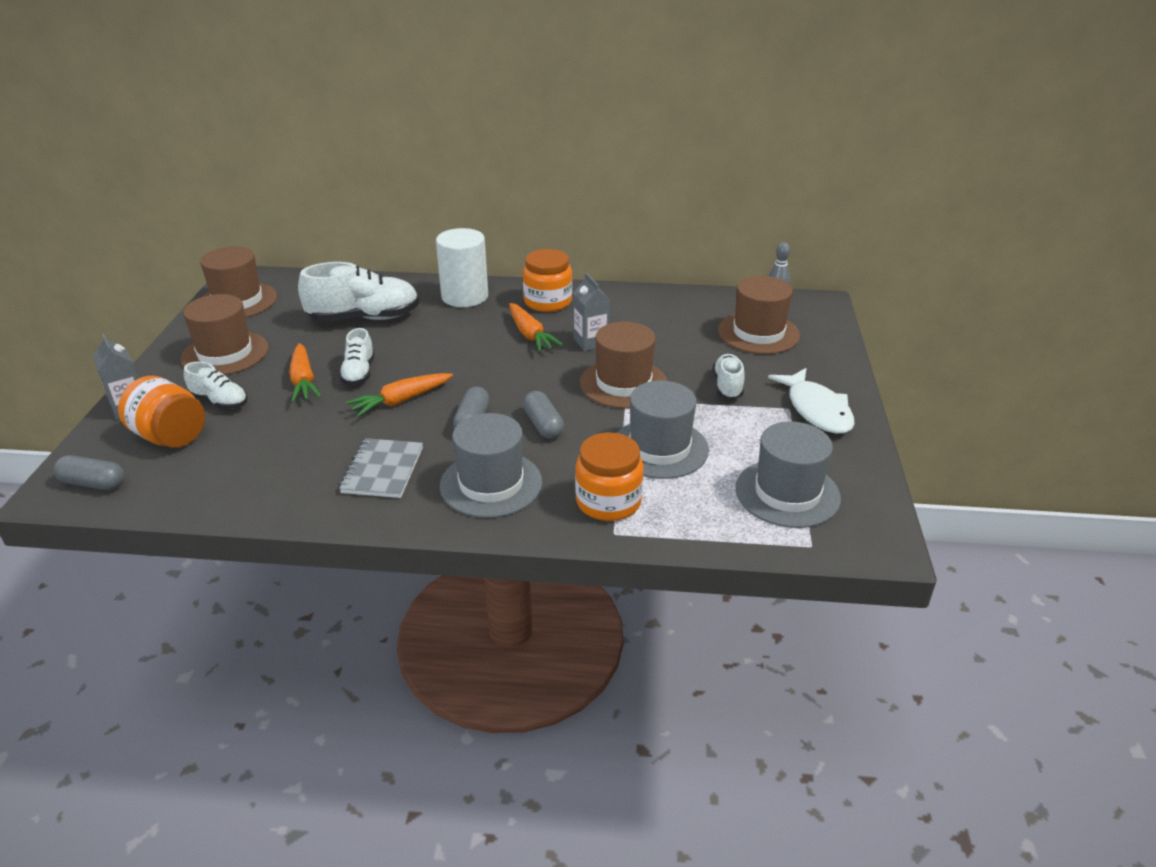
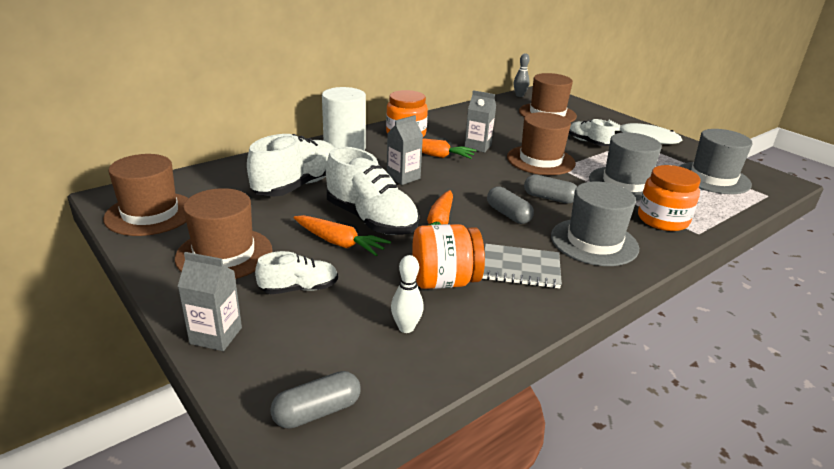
camera: 45 degrees left, 5 degrees down
orange jar [118,376,205,448] -> orange jar moved to [412,224,485,289]
white shoe [339,328,375,385] -> white shoe [326,147,419,235], size x1.82
grey notebook [339,438,423,498] -> grey notebook turned 45 degrees counterclockwise [482,244,562,288]
none -> grey carton [387,115,423,185]
none -> white bowling pin [391,255,424,333]

